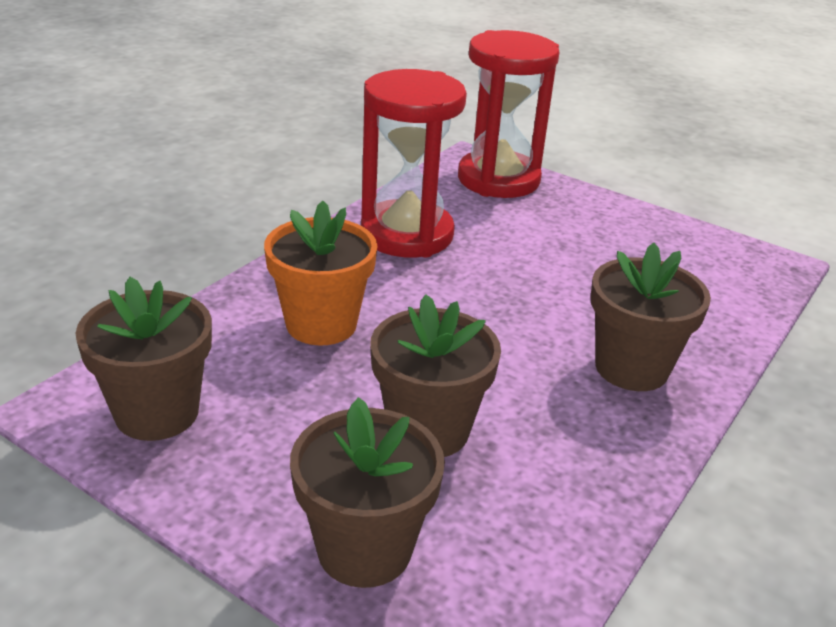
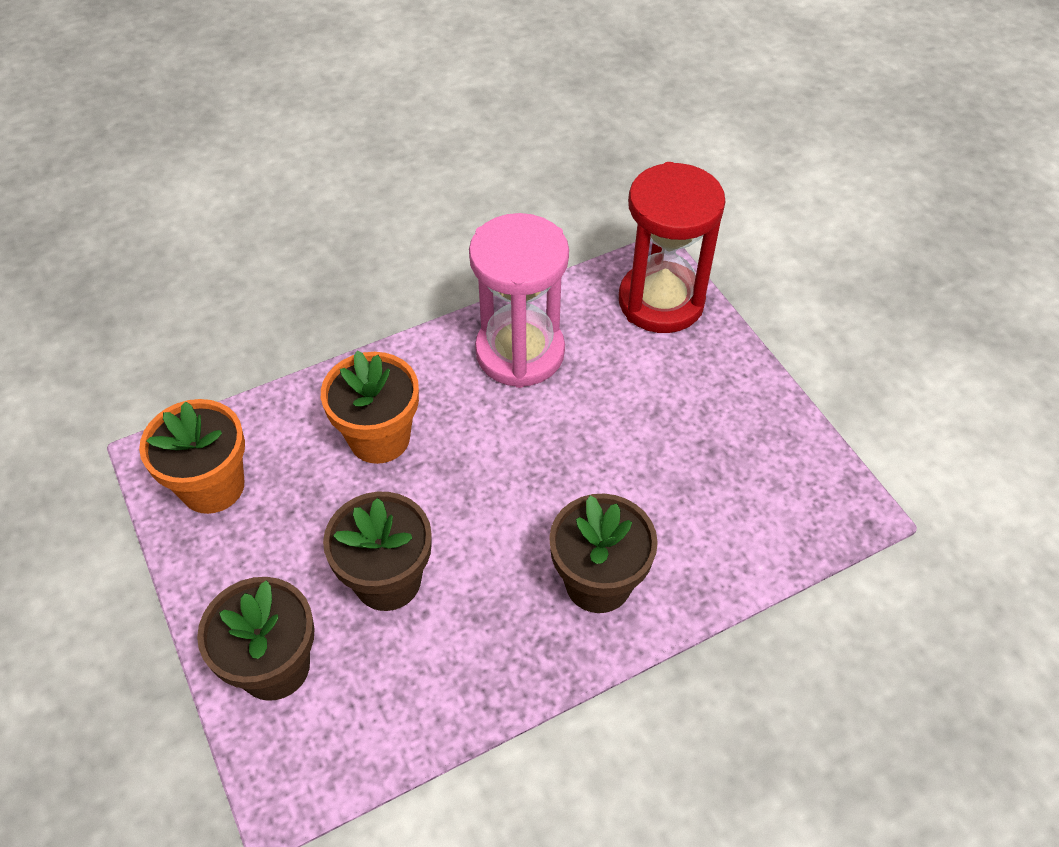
camera: 30 degrees right, 20 degrees up
brown flower pot [75,277,212,441] -> orange flower pot [139,399,245,514]
red hourglass [361,69,467,257] -> pink hourglass [469,213,569,388]

